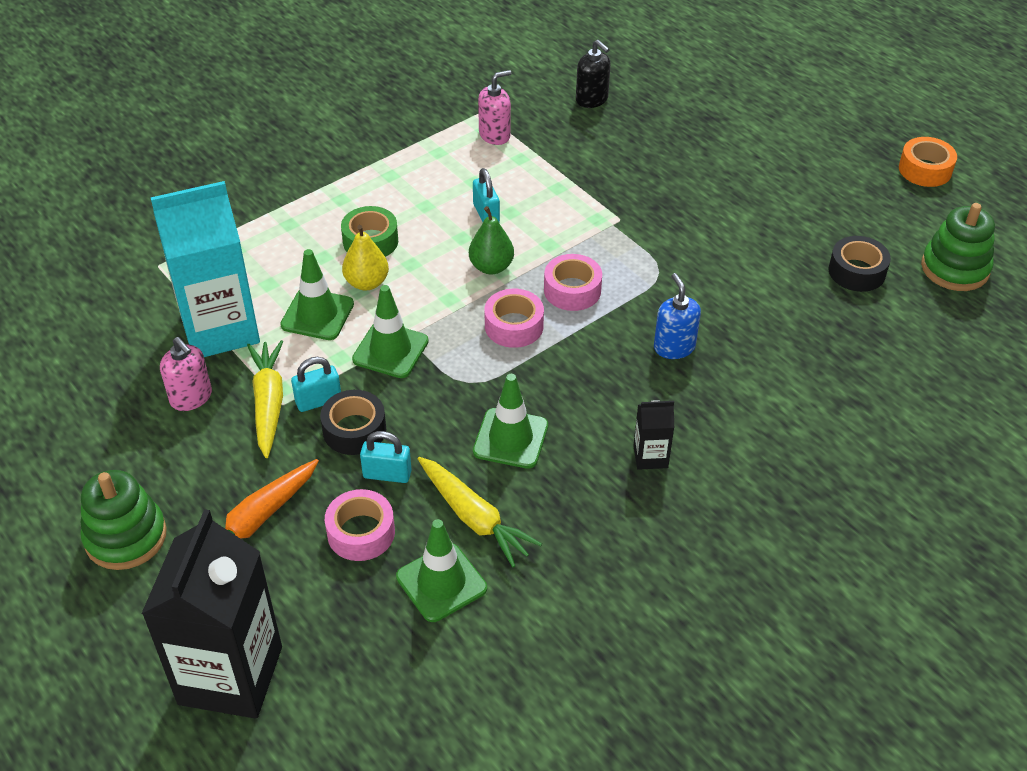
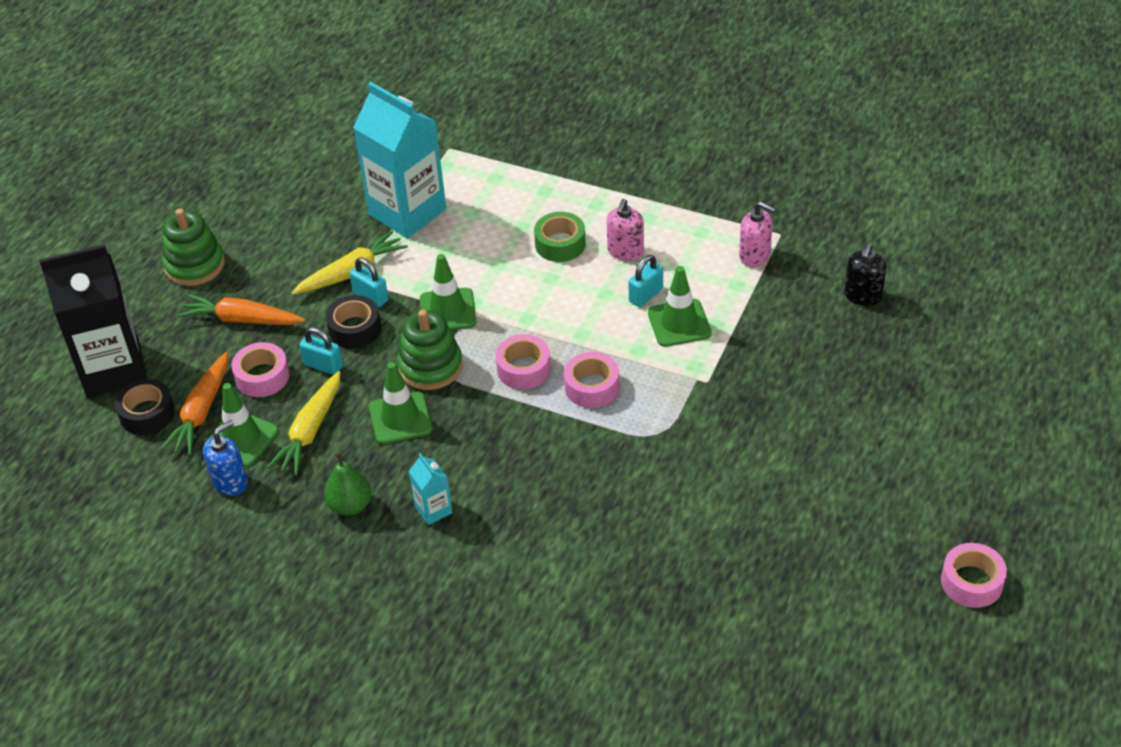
camera: 65 degrees right, 0 degrees up
pink soap dispenser [160,337,212,411] -> pink soap dispenser moved to [607,199,644,261]
green traffic cone [280,249,354,340] -> green traffic cone moved to [648,266,711,347]
yellow pear [342,225,389,290] -> none
turquoise padlock [360,431,412,483] -> turquoise padlock turned 45 degrees counterclockwise [299,327,343,375]
green pear [469,206,514,274] -> green pear moved to [324,452,371,515]
black carton [633,400,674,470] -> turquoise carton [409,453,453,525]
blue soap dispenser [654,273,701,359] -> blue soap dispenser moved to [203,420,248,496]
black tape [829,236,891,292] -> black tape moved to [115,379,175,435]
orange tape [899,137,957,187] -> pink tape [941,543,1007,608]
green stacking toy [921,203,995,291] -> green stacking toy moved to [397,309,463,390]
none -> orange carrot [160,352,228,455]

